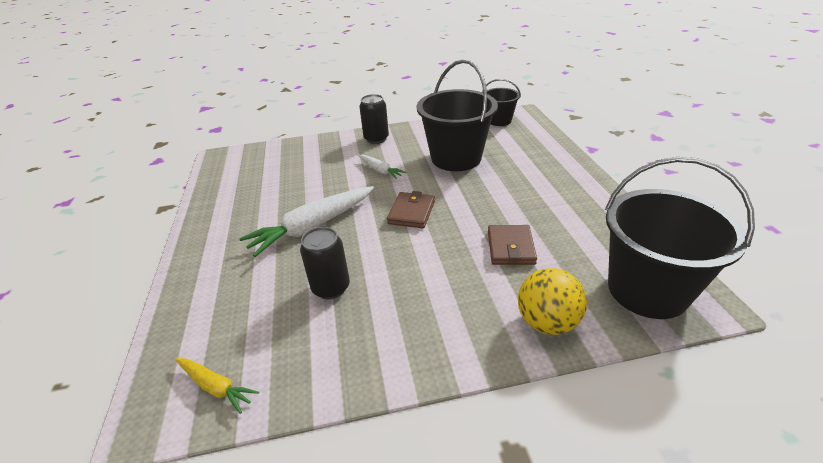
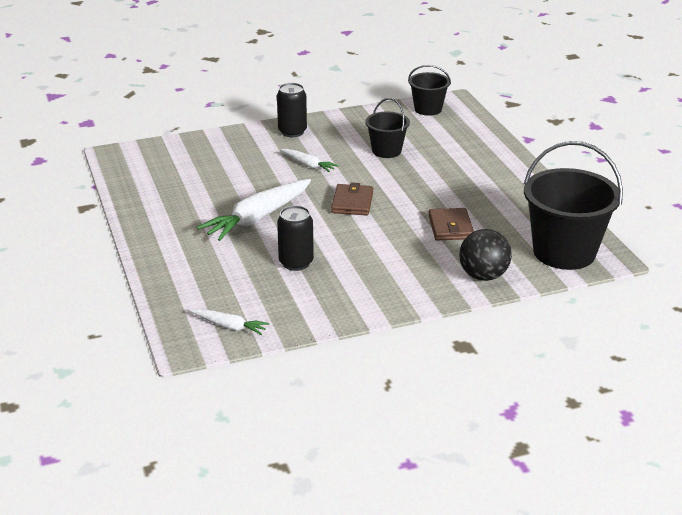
camera: 10 degrees left, 5 degrees down
yellow carrot [175,358,259,414] -> white carrot [190,309,269,335]
black bucket [417,59,498,171] -> black bucket [365,98,410,158], size x0.54
yellow ball [518,268,587,335] -> black ball [459,229,512,281]

